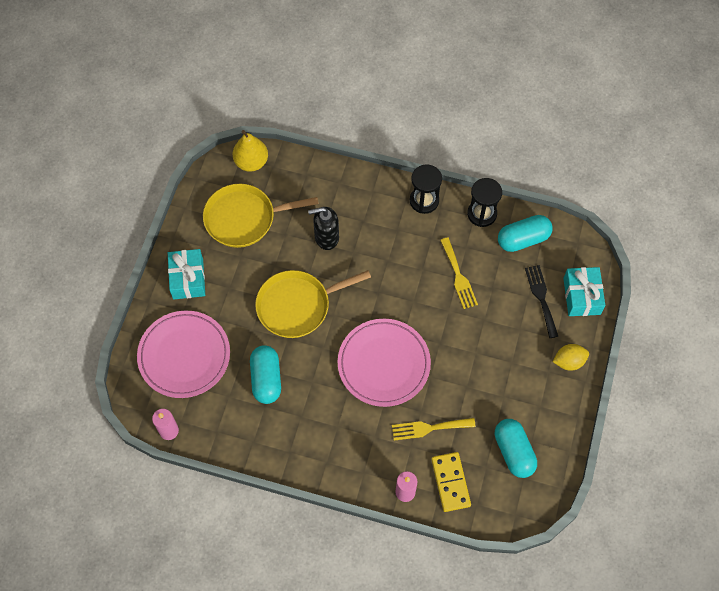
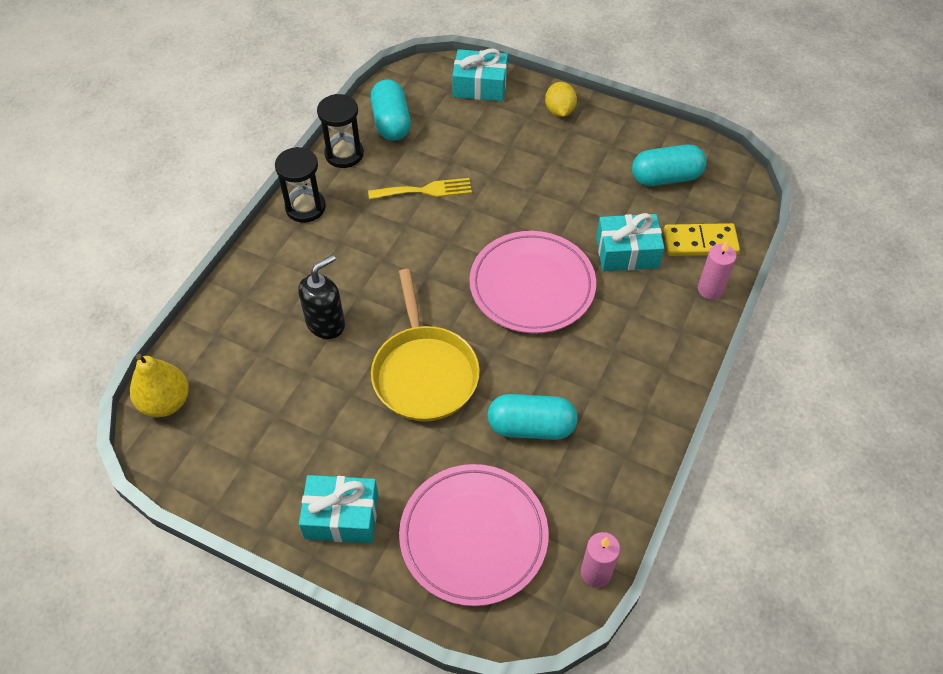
camera: 80 degrees left, 10 degrees down
yellow pan [203,184,318,248] -> none
black soap dispenser [308,207,339,250] -> black soap dispenser turned 135 degrees counterclockwise [298,255,345,339]
yellow fork [392,418,476,441] -> turquoise gift [596,213,664,271]
black fork [525,265,558,338] -> none

